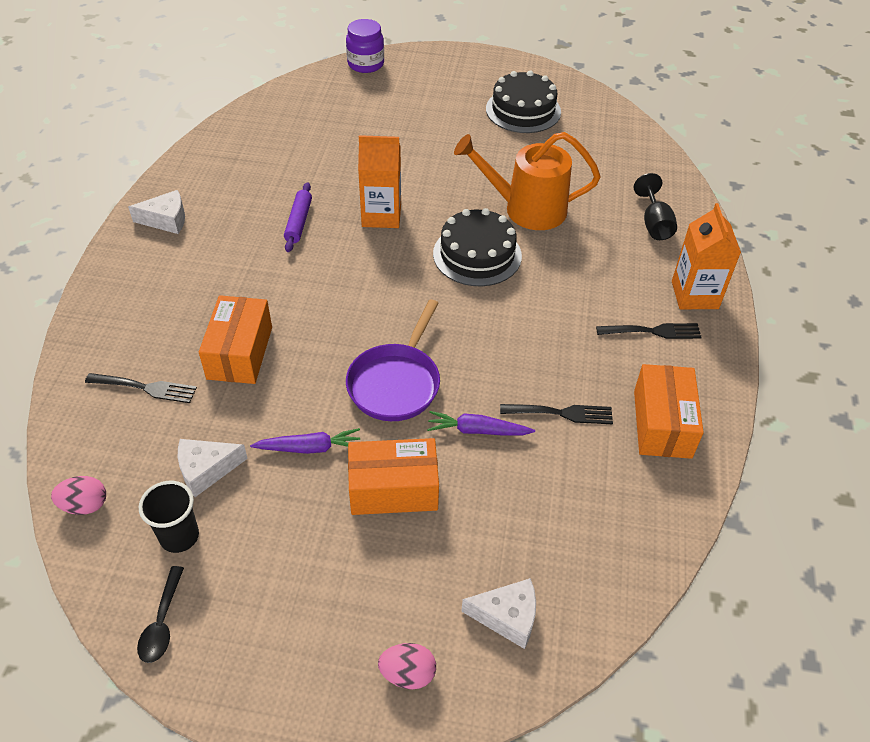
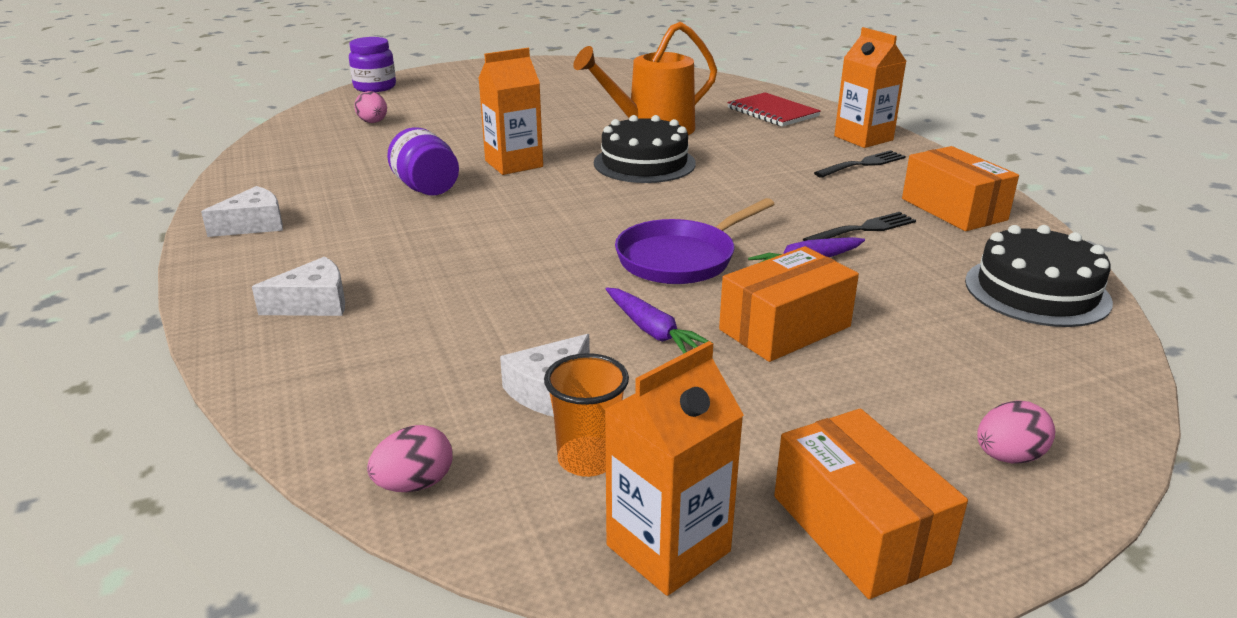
camera: 30 degrees left, 20 degrees down
black fork [85,373,197,403] -> none
black spoon [137,566,184,663] -> orange carton [604,341,744,596]
black cup [139,481,199,553] -> orange cup [544,353,629,477]
orange box [199,295,272,384] -> orange box moved to [774,409,968,599]
purple carrot [250,428,360,454] -> purple carrot turned 90 degrees clockwise [606,288,709,353]
purple rolling pin [284,182,312,252] -> purple jar [387,127,459,195]
purple pan [346,299,440,421] -> purple pan turned 60 degrees clockwise [615,198,774,284]
white cheese [461,578,536,649] -> white cheese moved to [252,256,345,316]
black cake [486,70,561,133] -> black cake moved to [965,225,1113,327]
black goblet [634,173,677,240] -> red notebook [727,93,821,127]
none -> pink egg [354,91,387,123]

